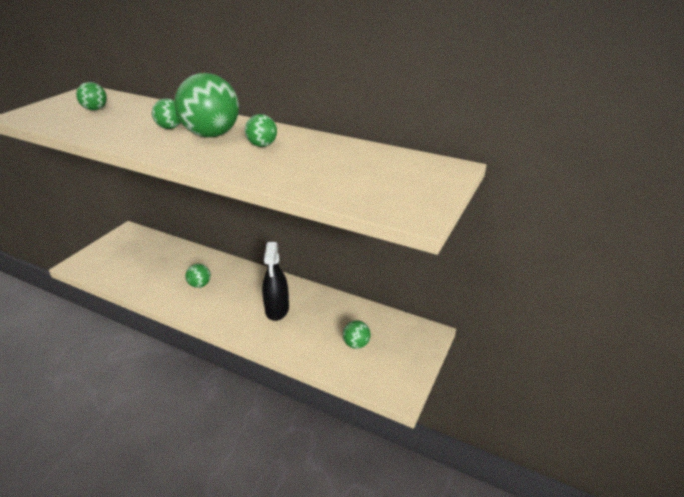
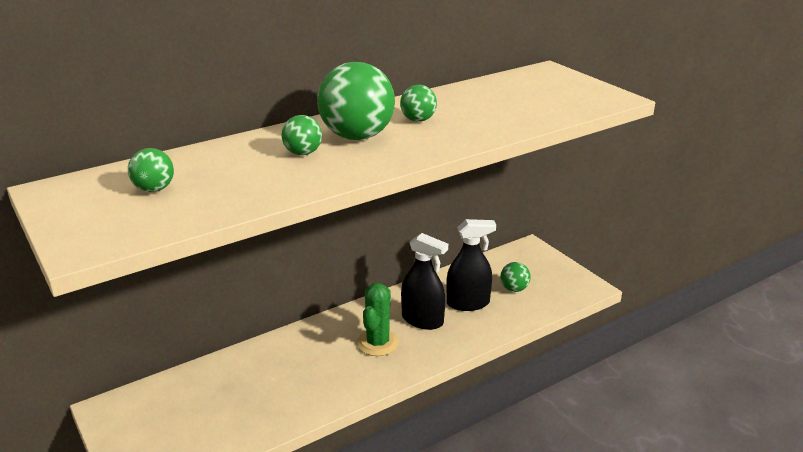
camera: 60 degrees left, 5 degrees down
green ball [185,264,211,288] -> none
none -> green cactus [357,283,399,356]
none -> black spray bottle [446,219,496,311]

